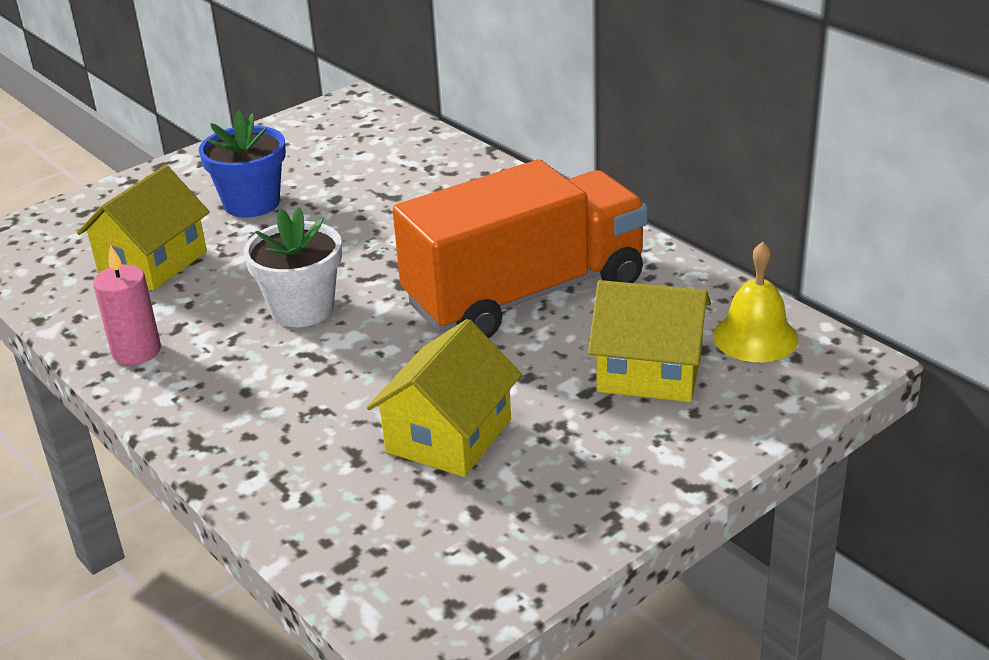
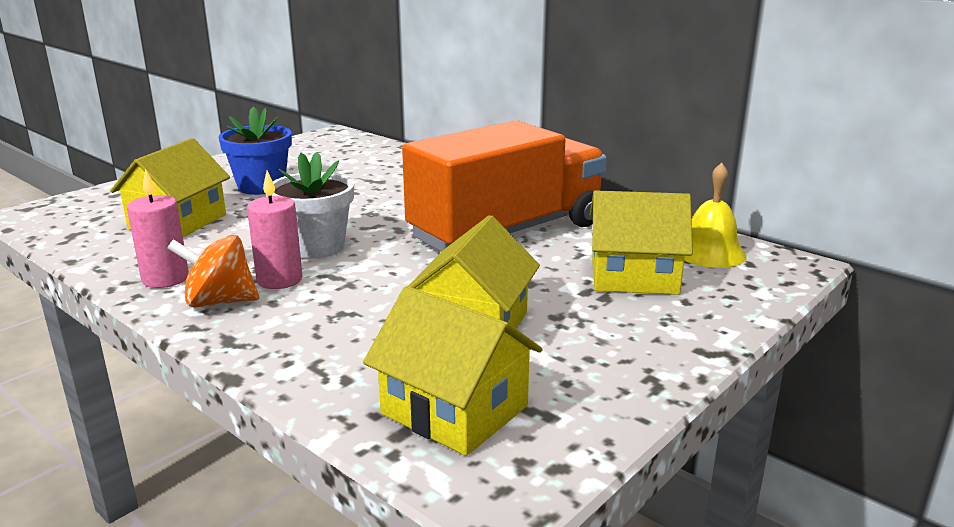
camera: 10 degrees left, 10 degrees down
none -> orange spinning top [167,235,259,308]
none -> pink candle [247,171,303,289]
none -> yellow house [363,286,542,456]

